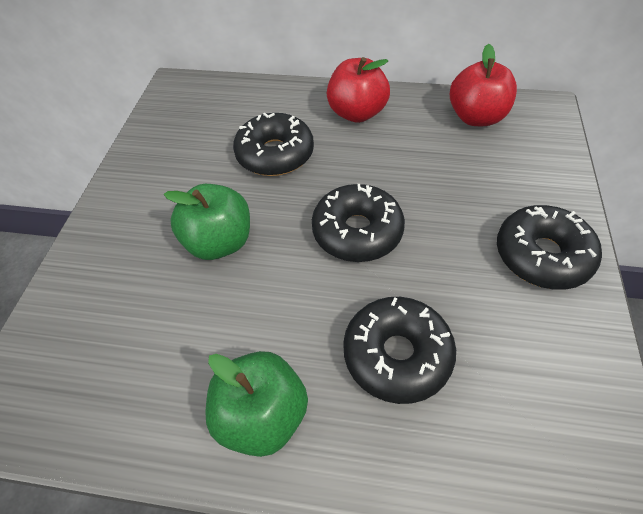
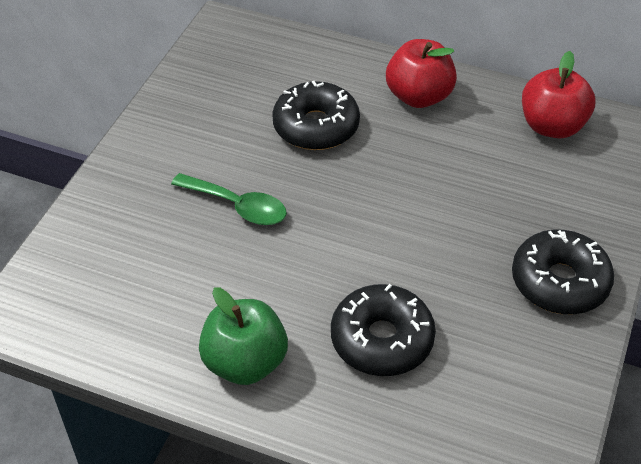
camera: 10 degrees right, 5 degrees down
green apple [164,184,250,260] -> green spoon [171,173,287,225]
black donut [312,184,405,262] -> none

